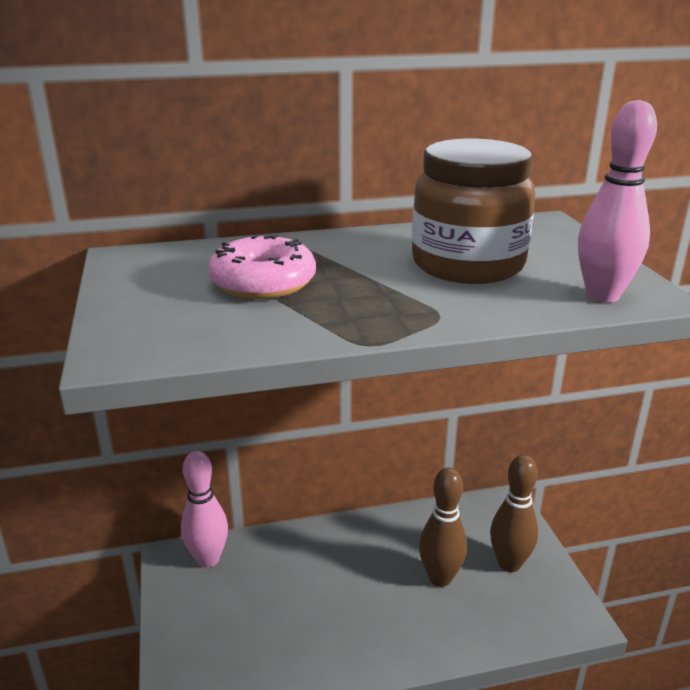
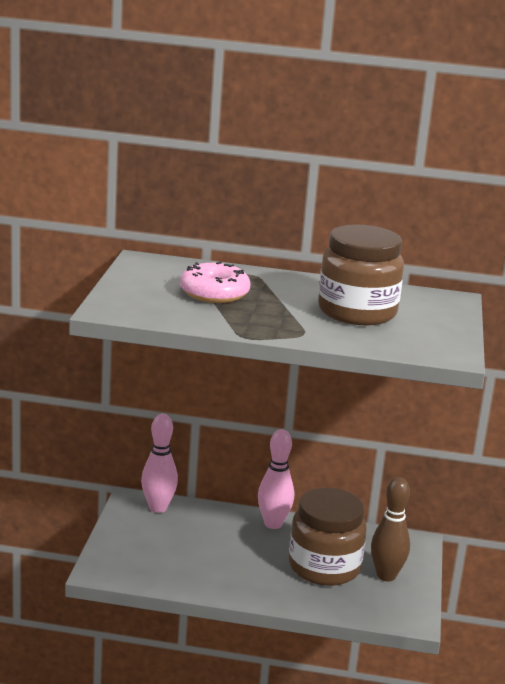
camera: 20 degrees right, 5 degrees down
brown bowling pin [419,468,467,587] -> brown jar [289,488,367,586]
pink bowling pin [578,100,657,302] -> pink bowling pin moved to [258,429,294,529]

